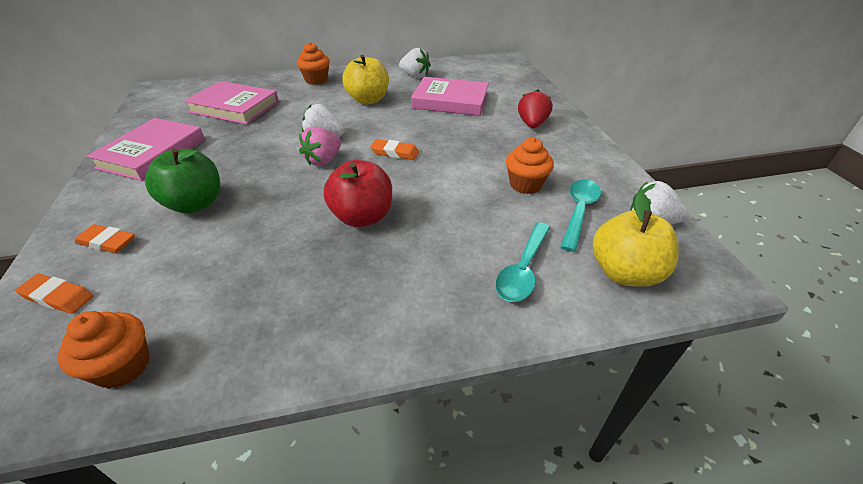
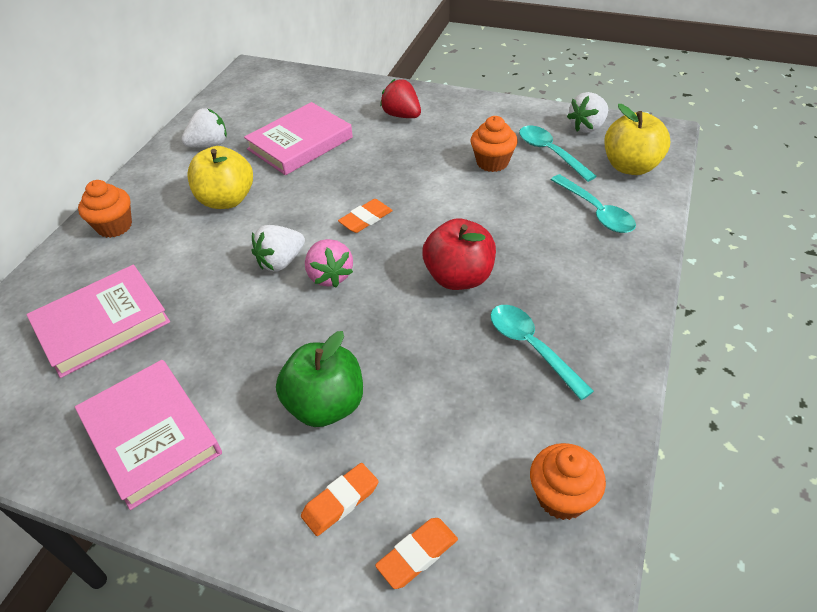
camera: 55 degrees left, 5 degrees up
none -> turquoise spoon [490,305,594,400]

